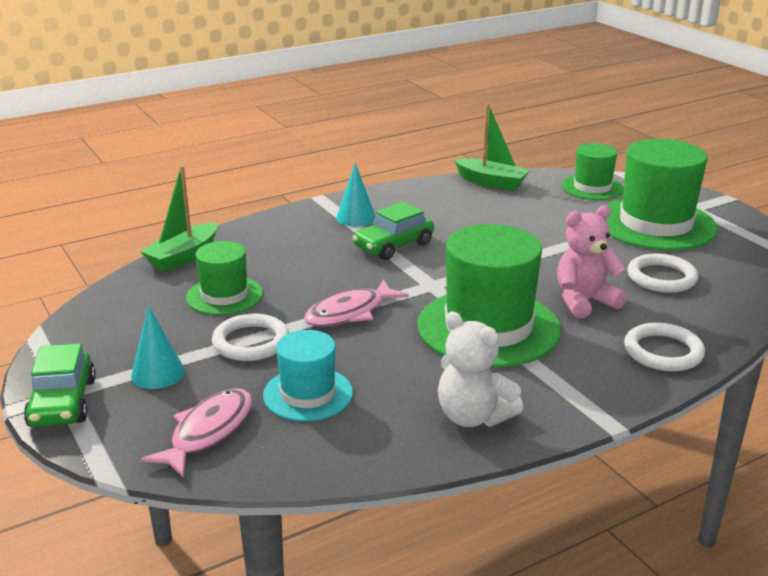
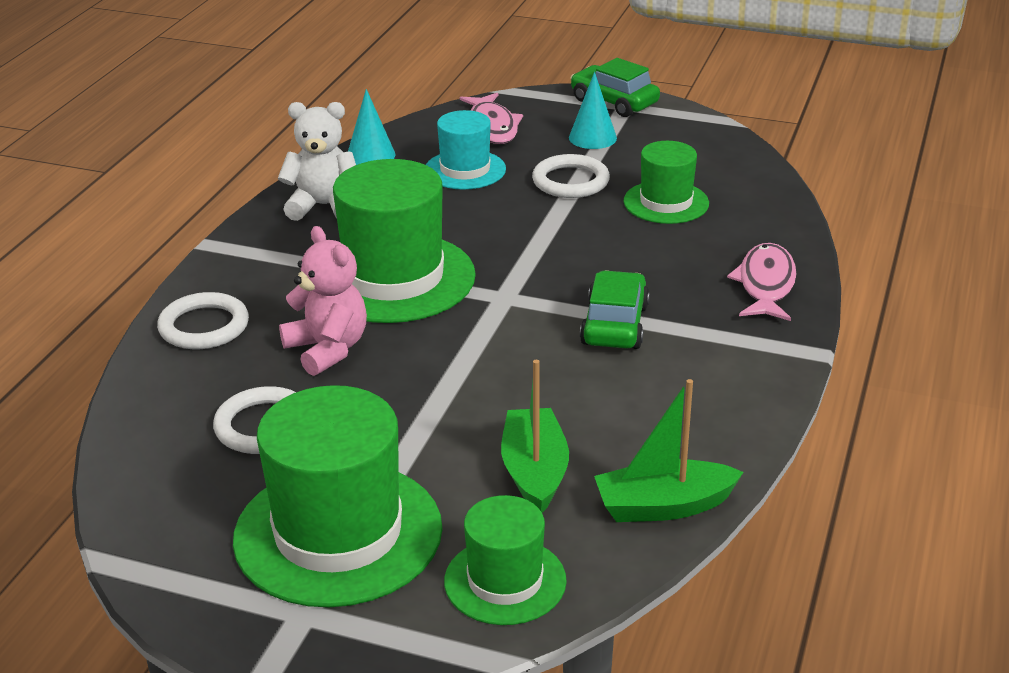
camera: 140 degrees right, 5 degrees up
green boat [140,166,218,272] -> green boat moved to [501,360,569,513]
pink fish [304,279,409,327] -> pink fish moved to [727,243,796,321]
turquoise cone [336,163,375,226] -> turquoise cone moved to [348,89,396,165]
pink teddy bear [557,205,627,318] -> pink teddy bear turned 60 degrees counterclockwise [279,226,367,376]

